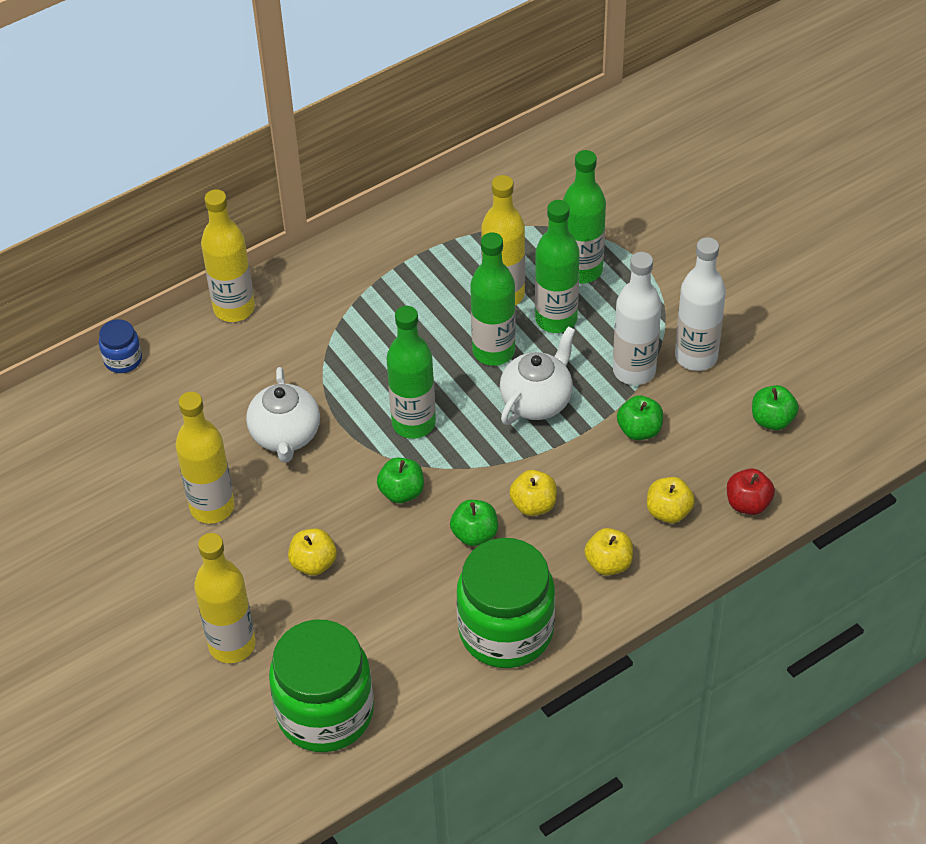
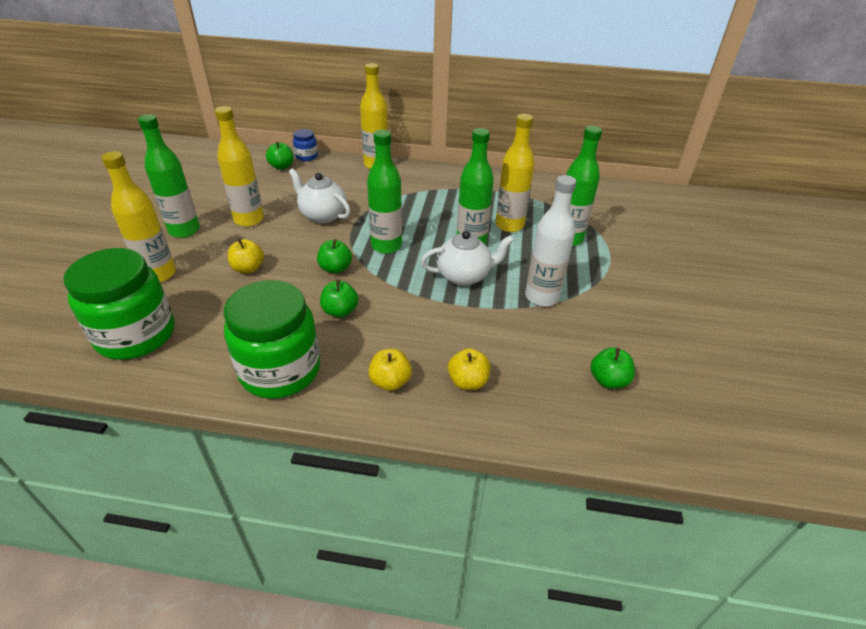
camera: 40 degrees right, 10 degrees down
white teapot [246,367,320,463] -> white teapot turned 90 degrees clockwise [289,168,351,223]
yellow apple [509,470,557,516] -> none
green bottle [535,200,580,333] -> green bottle moved to [138,115,200,238]
green apple [617,395,663,440] -> green apple moved to [266,141,294,170]
white bottle [675,237,726,371] -> none
red apple [727,468,775,515] -> none

